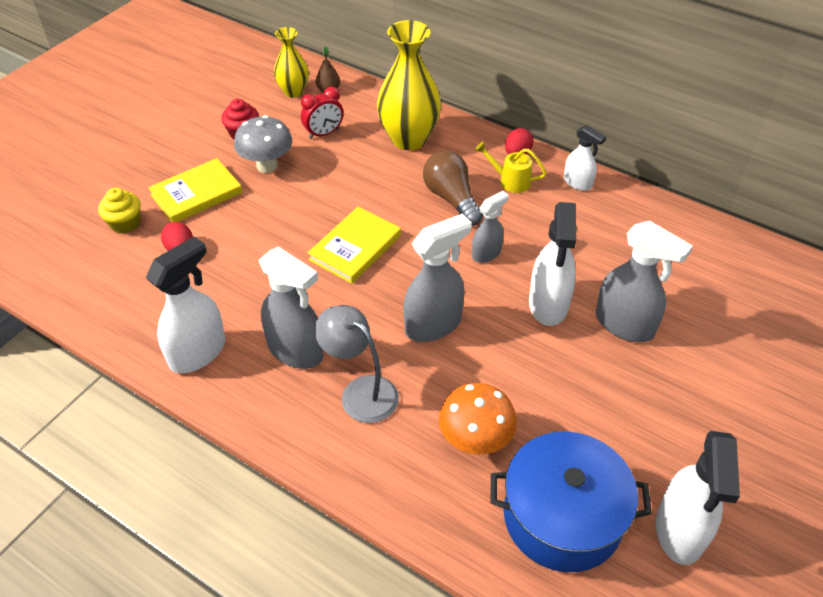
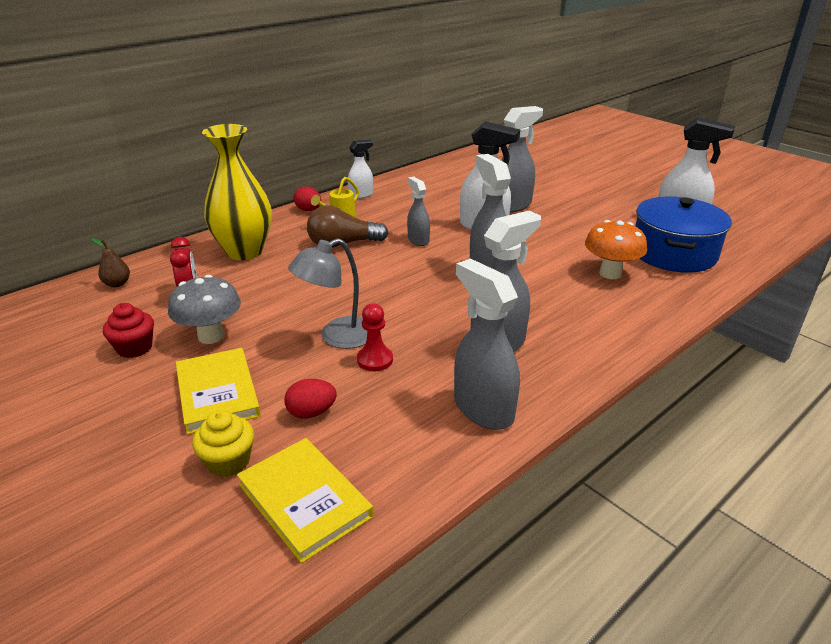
camera: 75 degrees left, 15 degrees down
white spray bottle [146,236,225,373] -> grey spray bottle [454,258,520,430]
yellow vase [274,27,309,98] -> none
yellow book [308,207,401,284] -> yellow book moved to [237,438,373,563]
grey lamp [315,305,399,423] -> grey lamp moved to [288,238,367,349]
none -> red pawn [357,303,393,371]

